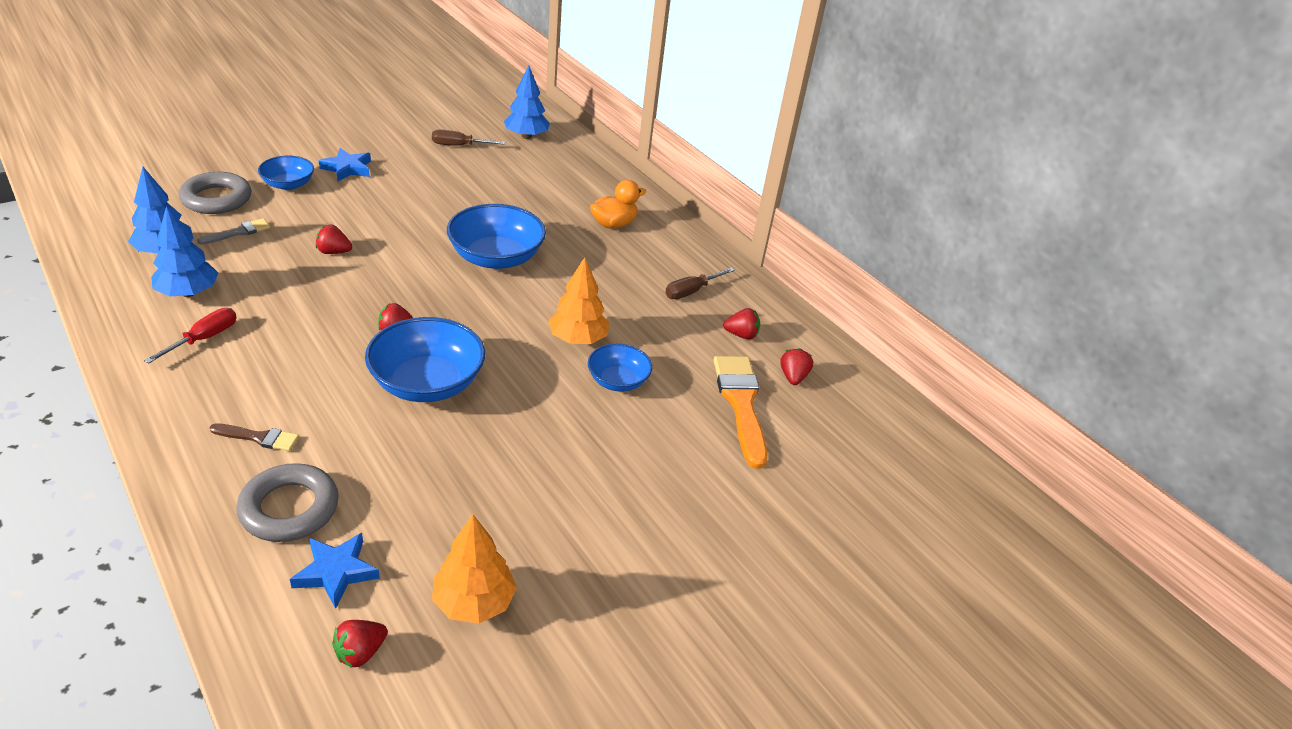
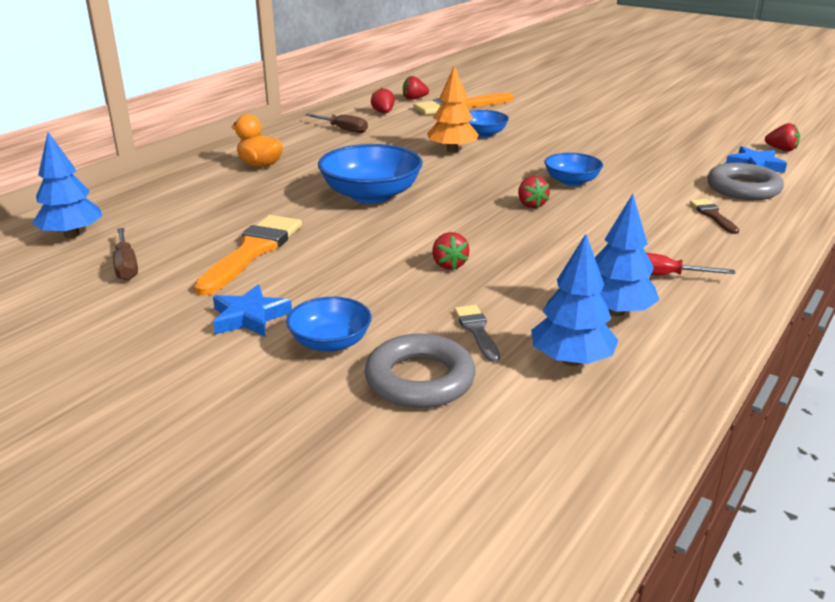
camera: 105 degrees left, 10 degrees down
grey brush [197,218,270,245] -> grey brush turned 45 degrees clockwise [454,305,500,362]
blue bowl [365,317,485,402] -> blue bowl [544,153,603,186], size x0.58
orange tree [432,515,517,623] -> none
none -> orange brush [194,215,302,296]

